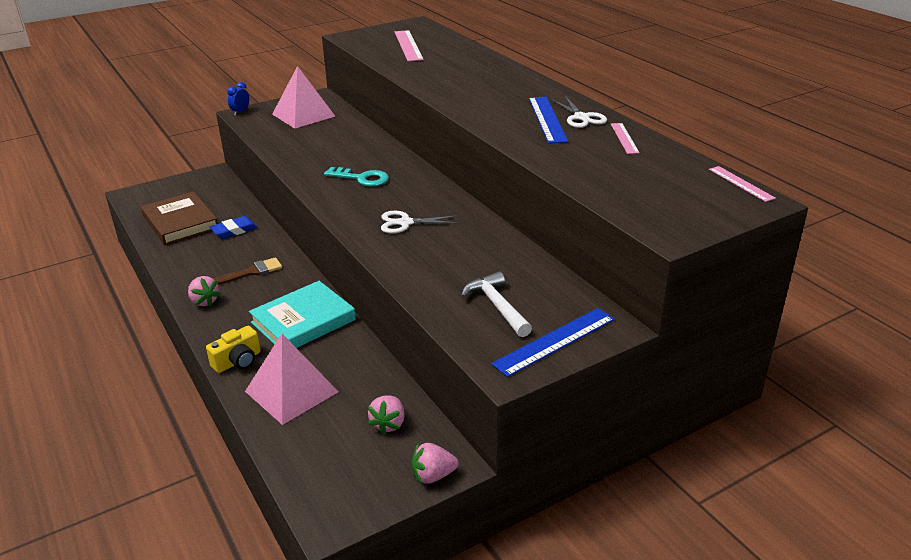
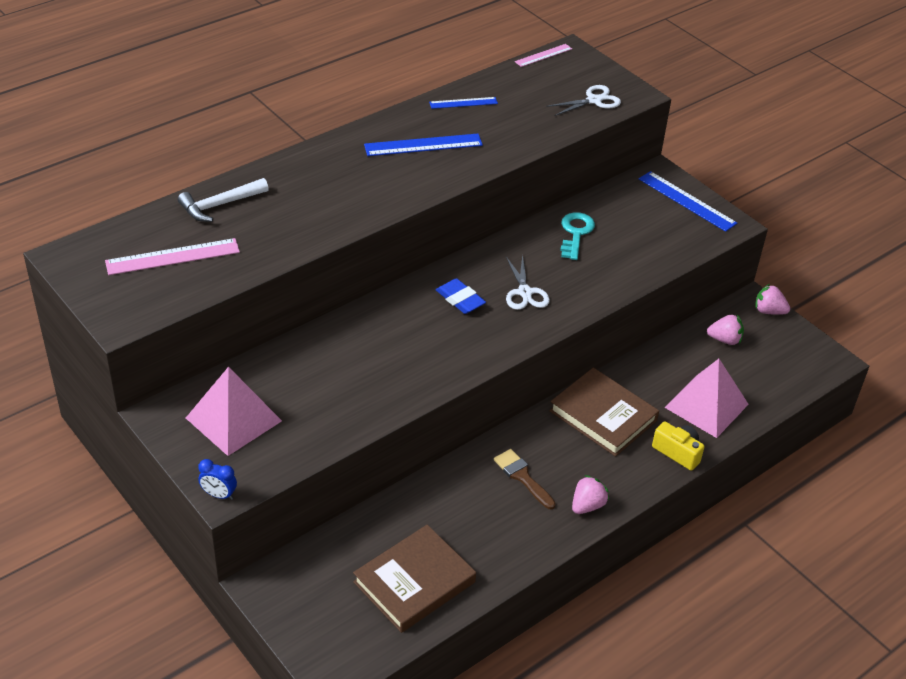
camera: 100 degrees left, 10 degrees up
blue eraser [210,216,258,239] -> blue eraser moved to [436,278,486,314]
turquoise book [249,281,356,348] -> brown book [549,368,659,457]
turquoise key [324,167,389,187] -> turquoise key moved to [560,212,595,260]
pink strawberry [412,443,458,483] -> pink strawberry turned 135 degrees clockwise [755,284,790,315]
white hammer [461,271,532,337] -> white hammer moved to [178,178,269,222]
white scissors [551,96,607,128] -> white scissors moved to [546,85,621,116]
pink ruler [611,123,640,154] -> blue ruler [429,97,498,109]

